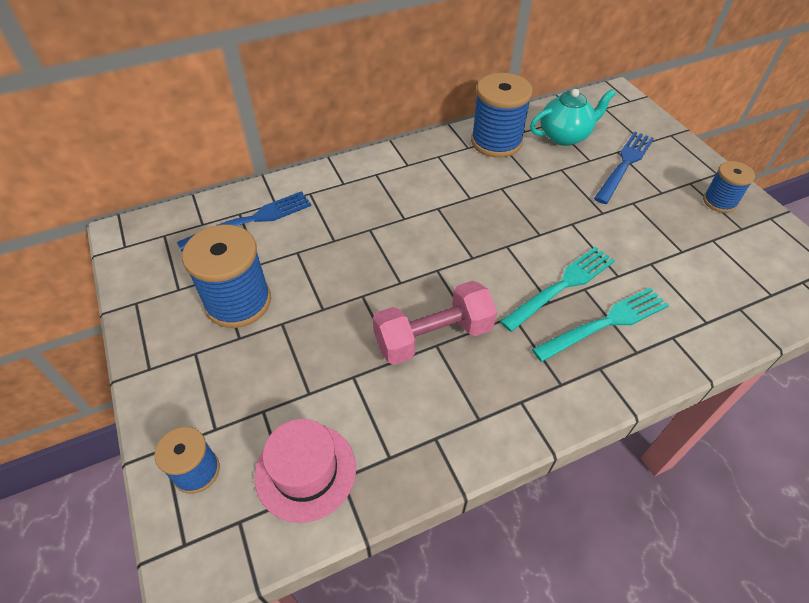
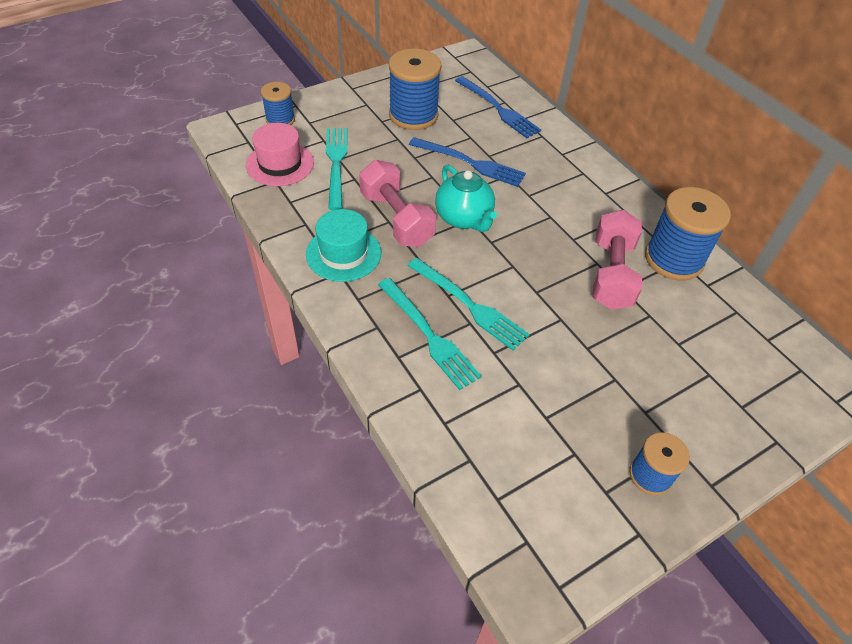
camera: 80 degrees right, 0 degrees up
turquoise teapot [530,89,616,146] -> turquoise teapot moved to [435,165,497,232]
blue fork [594,131,654,204] -> blue fork moved to [409,137,526,187]
none -> turquoise hat [306,209,381,282]
none -> turquoise fork [326,128,347,210]
none -> pink dumbbell [592,210,642,310]

